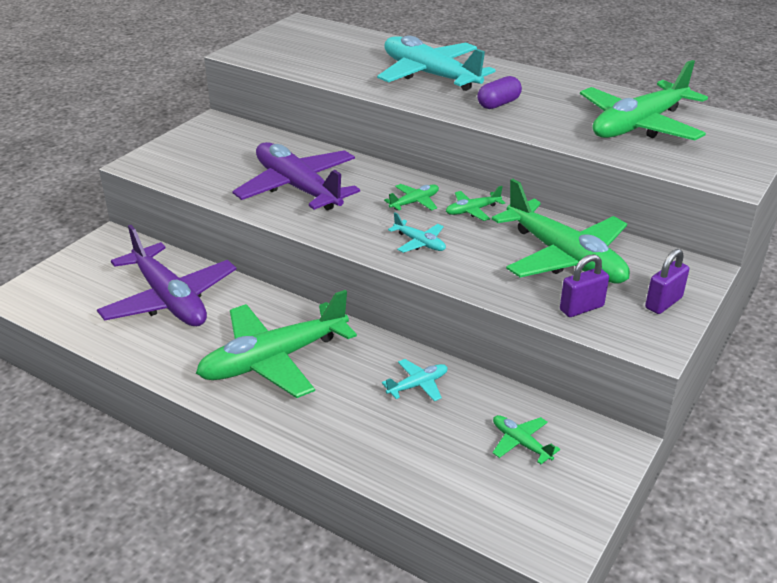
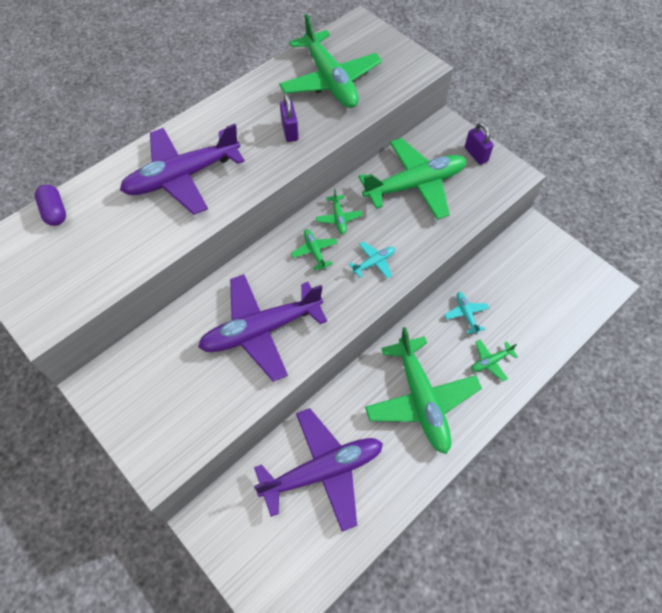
camera: 75 degrees left, 25 degrees up
turquoise plane [377,35,496,91] -> purple plane [120,124,244,215]
purple capsule [478,76,522,109] -> purple capsule moved to [35,184,66,226]
green plane [492,415,560,464] -> green plane moved to [471,339,518,381]
purple padlock [560,254,609,317] -> purple padlock moved to [280,94,299,142]

